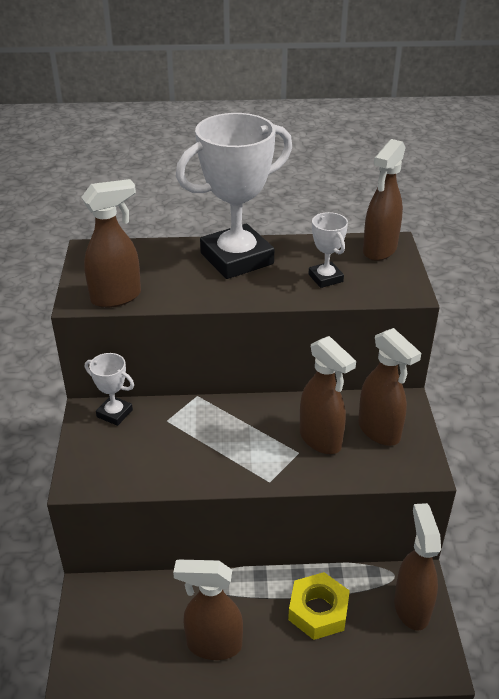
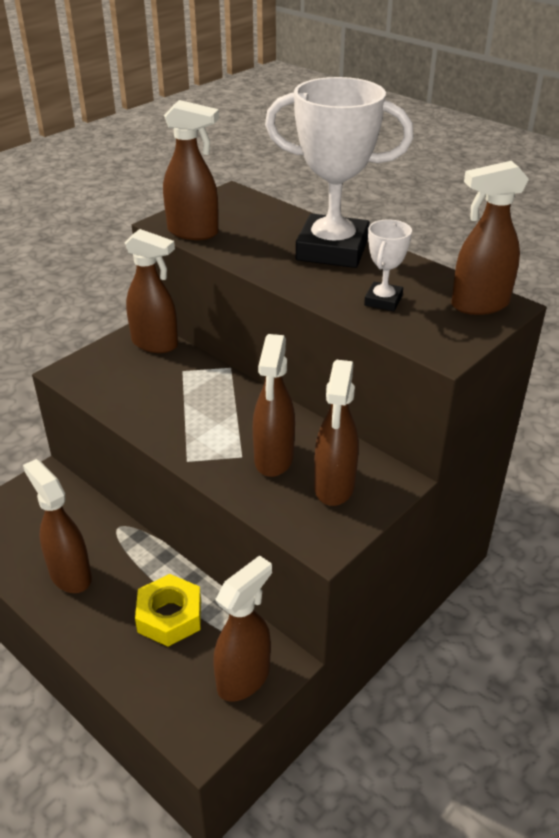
camera: 45 degrees right, 0 degrees up
white trophy [85,353,134,426] -> brown spray bottle [124,229,178,353]

